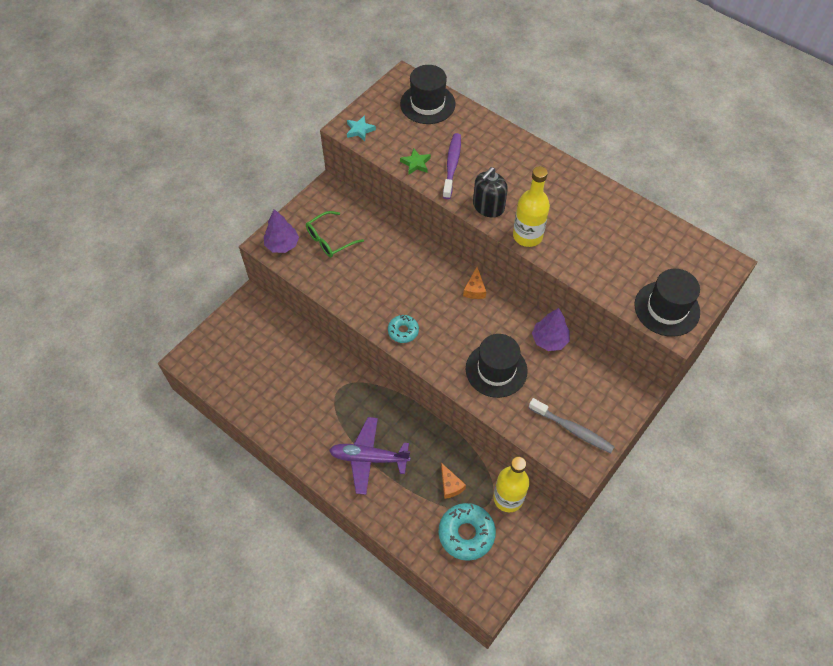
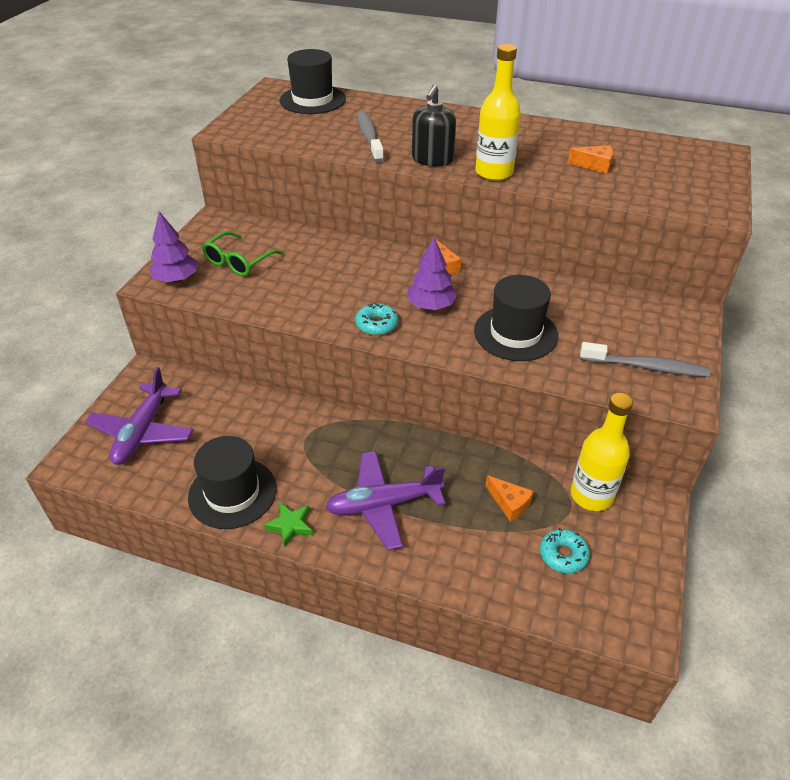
camera: 20 degrees left, 15 degrees down
turquoise star [347,115,376,141] -> none
green star [400,148,431,175] -> green star moved to [264,503,313,547]
turquoise donut [438,503,496,561] -> turquoise donut [540,528,590,573], size x0.58
purple toothbrush [443,133,461,199] -> grey toothbrush [357,111,384,163]
purple tree [532,308,570,351] -> purple tree moved to [407,237,457,310]
black hat [634,269,700,337] -> black hat moved to [188,436,277,529]
none -> purple plane [85,367,193,465]
none -> orange cheese [568,145,613,174]

